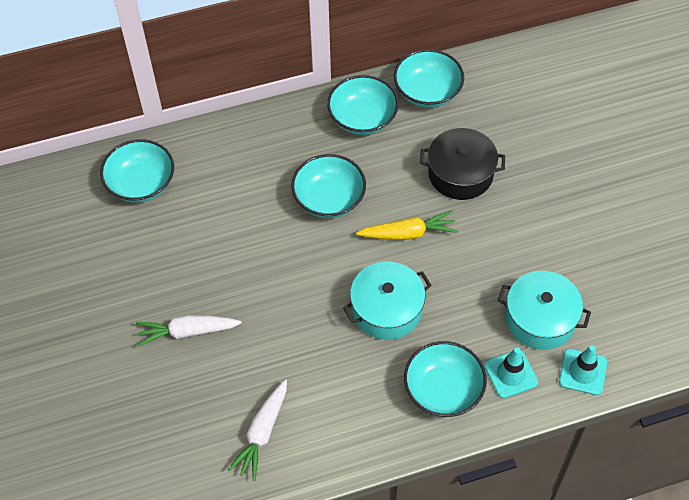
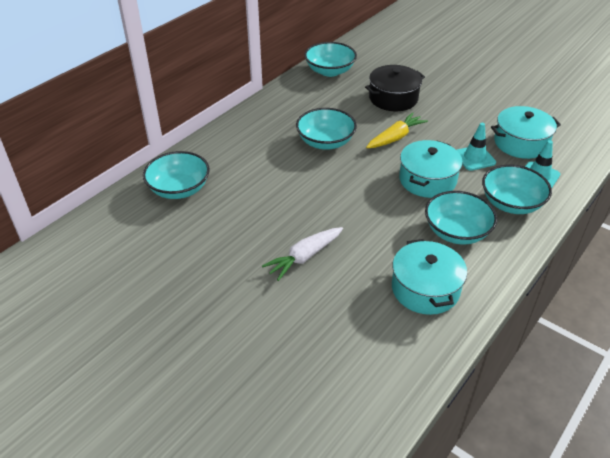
camera: 35 degrees left, 15 degrees down
white carrot [228,379,287,481] -> turquoise pot [392,239,467,315]
turquoise bowl [327,75,399,135] -> turquoise bowl moved to [425,191,497,245]
turquoise traffic cone [559,345,607,395] -> turquoise traffic cone moved to [457,123,496,171]

